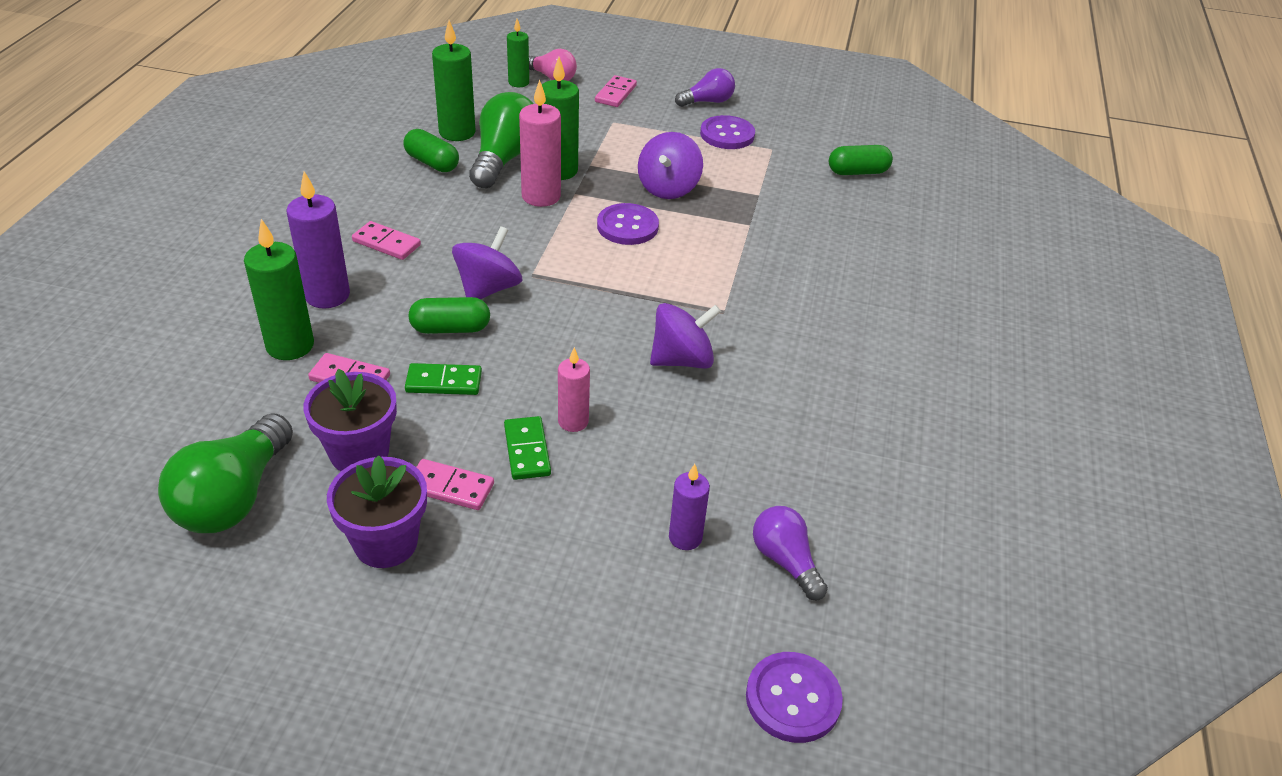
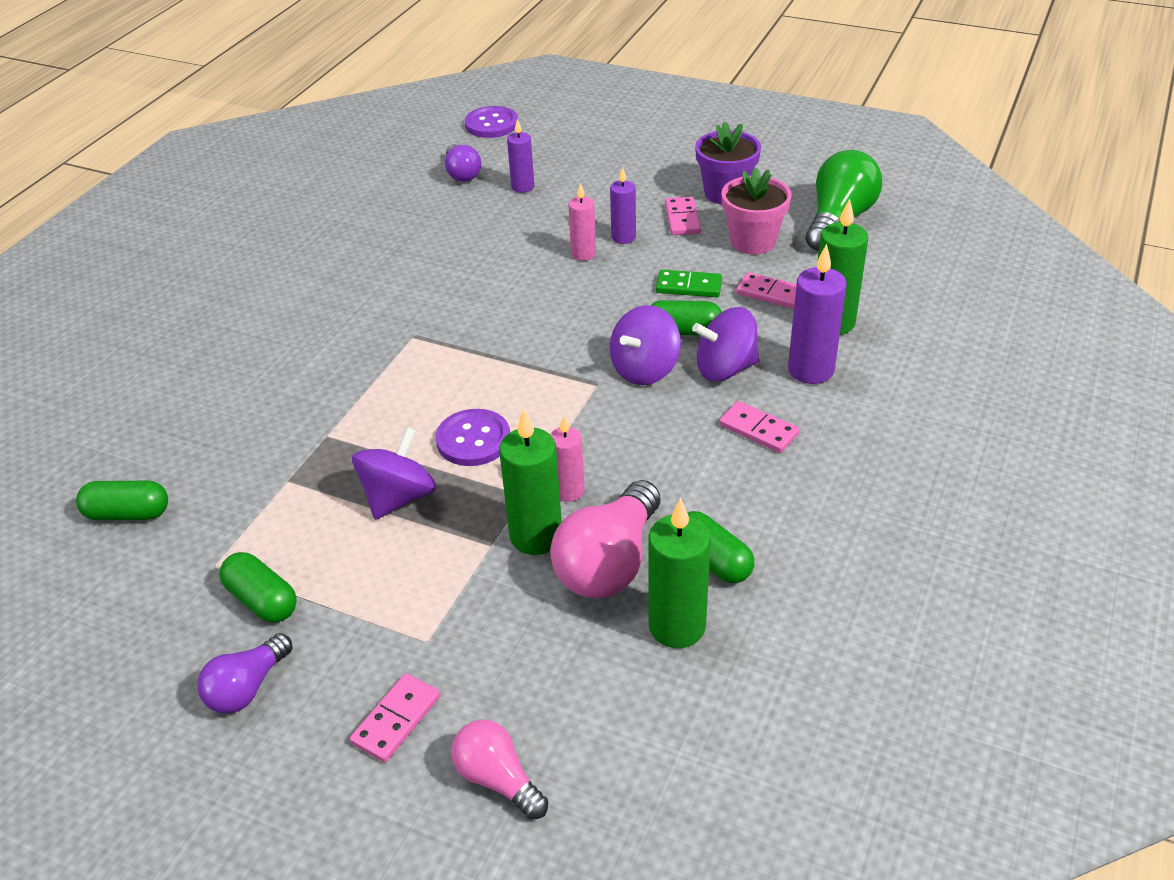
camera: 165 degrees left, 0 degrees up
purple flower pot [303,369,397,471] -> pink flower pot [721,168,792,255]
pink domino [416,459,494,510] -> pink domino turned 60 degrees clockwise [665,197,701,235]
green light bulb [469,92,534,188] -> pink light bulb [550,480,660,598]
green domino [504,416,551,480] -> purple candle [610,167,636,244]
green candle [507,19,529,87] -> none
pink candle [519,80,561,207] -> pink candle [550,416,585,502], size x0.62
purple spinning top [650,303,721,369] -> purple spinning top moved to [692,307,759,381]
purple light bulb [675,68,735,107] -> purple light bulb turned 45 degrees counterclockwise [197,633,293,713]
purple button [700,115,755,149] -> green capsule [219,552,297,623]

